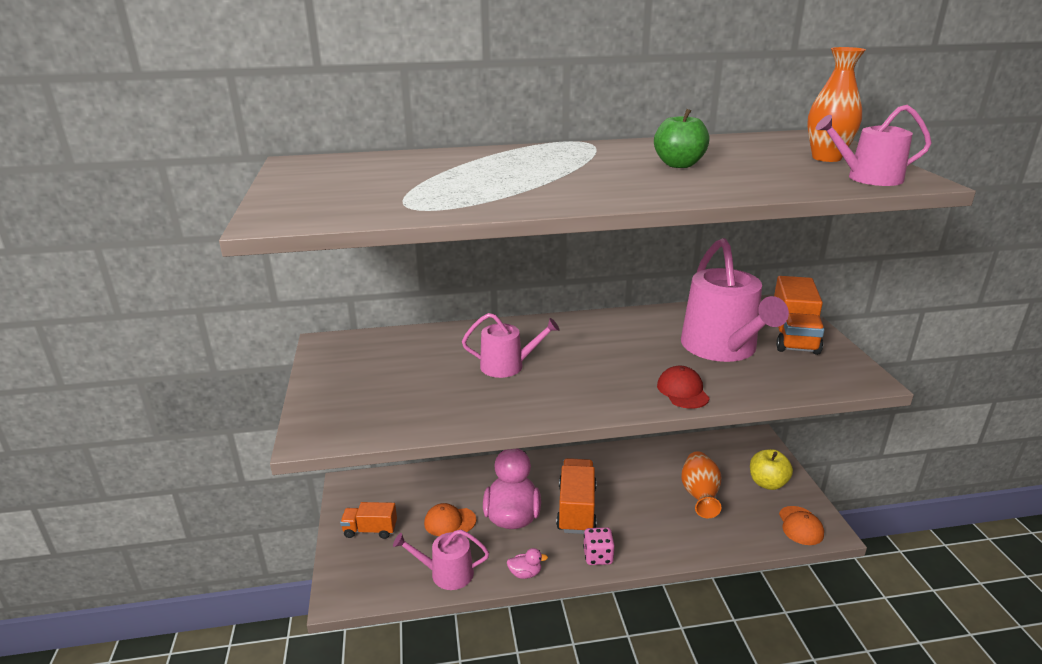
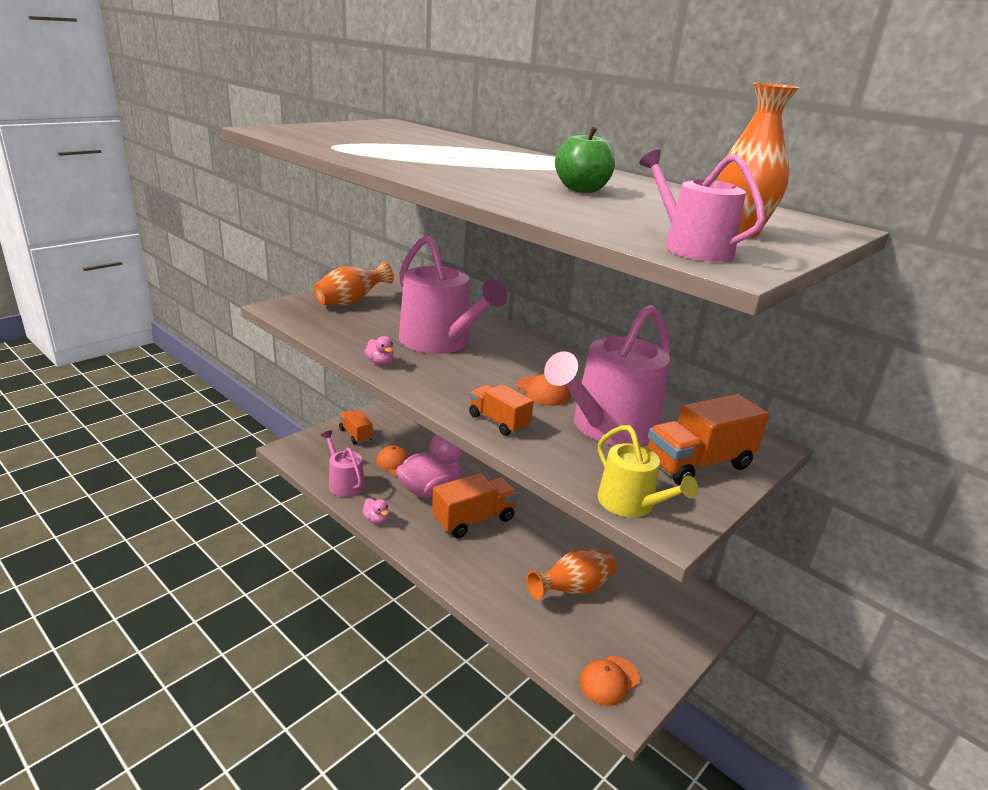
camera: 50 degrees right, 0 degrees up
pink watering can [462,313,560,378] -> pink watering can [399,235,507,354], size x1.83
pink dice [583,527,615,565] -> none
red cap [657,366,710,409] -> orange truck [469,384,534,436]
yellow apple [750,449,793,490] -> none
none -> orange vase [314,261,394,306]
none -> pink duck [364,336,394,365]
none -> orange cap [516,374,571,406]
none -> yellow watering can [598,425,698,517]

